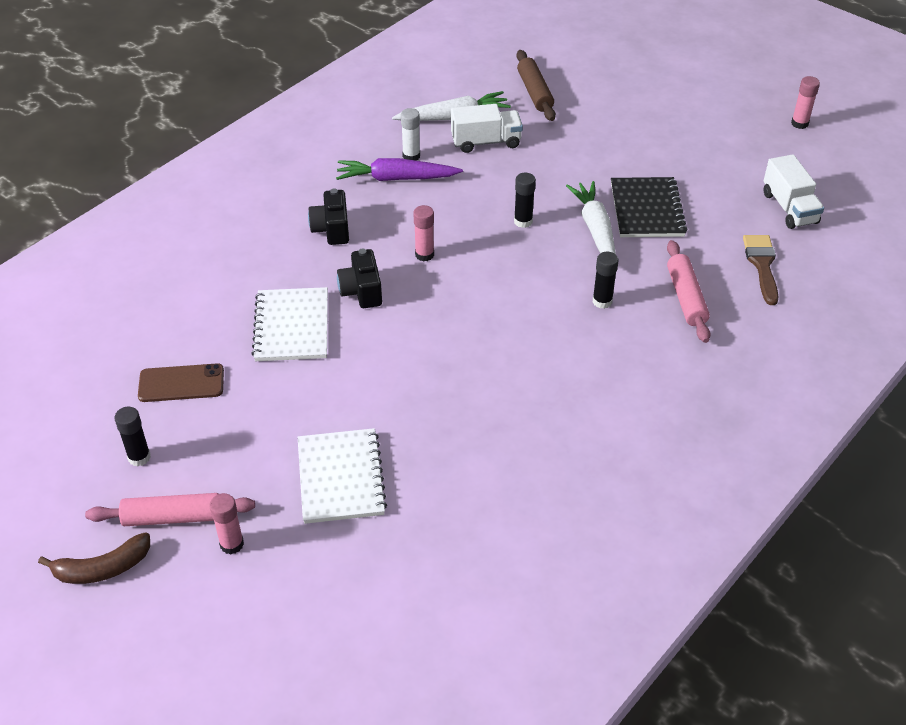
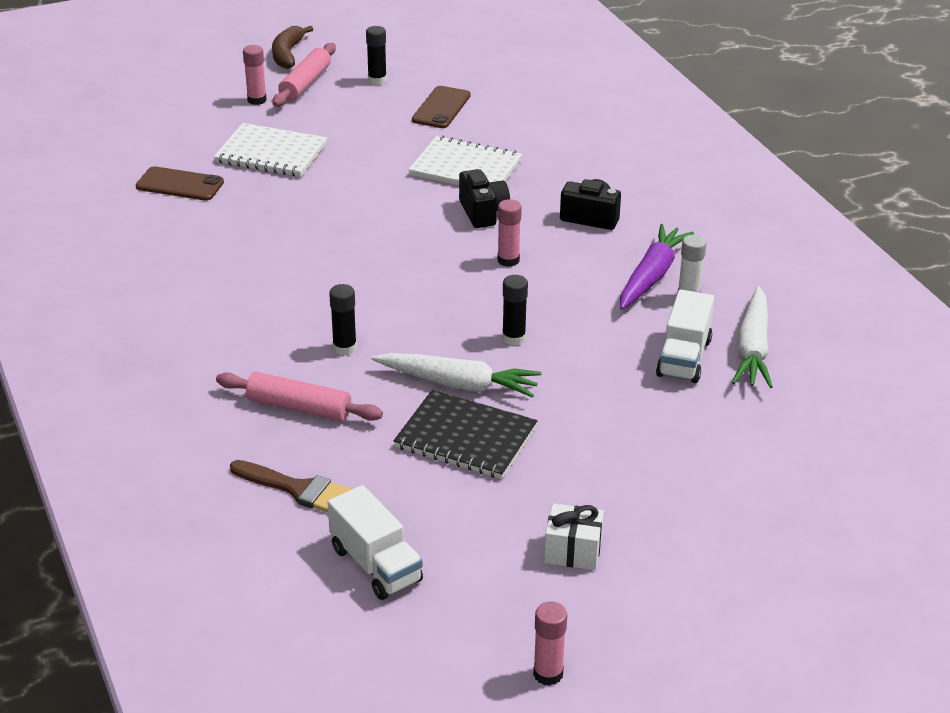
camera: 115 degrees right, 10 degrees down
black camera [337,248,382,308] -> black camera turned 60 degrees clockwise [459,169,510,228]
brown rolling pin [516,50,556,121] -> none
white truck [763,154,824,229] -> white truck turned 135 degrees counterclockwise [327,485,423,600]
none -> brown phone [136,166,224,201]
none -> white gift [544,503,604,570]

